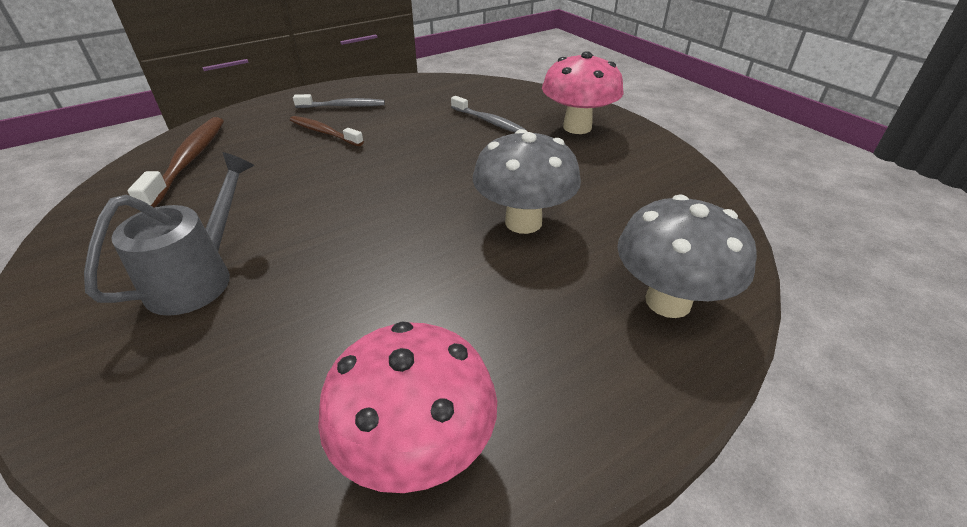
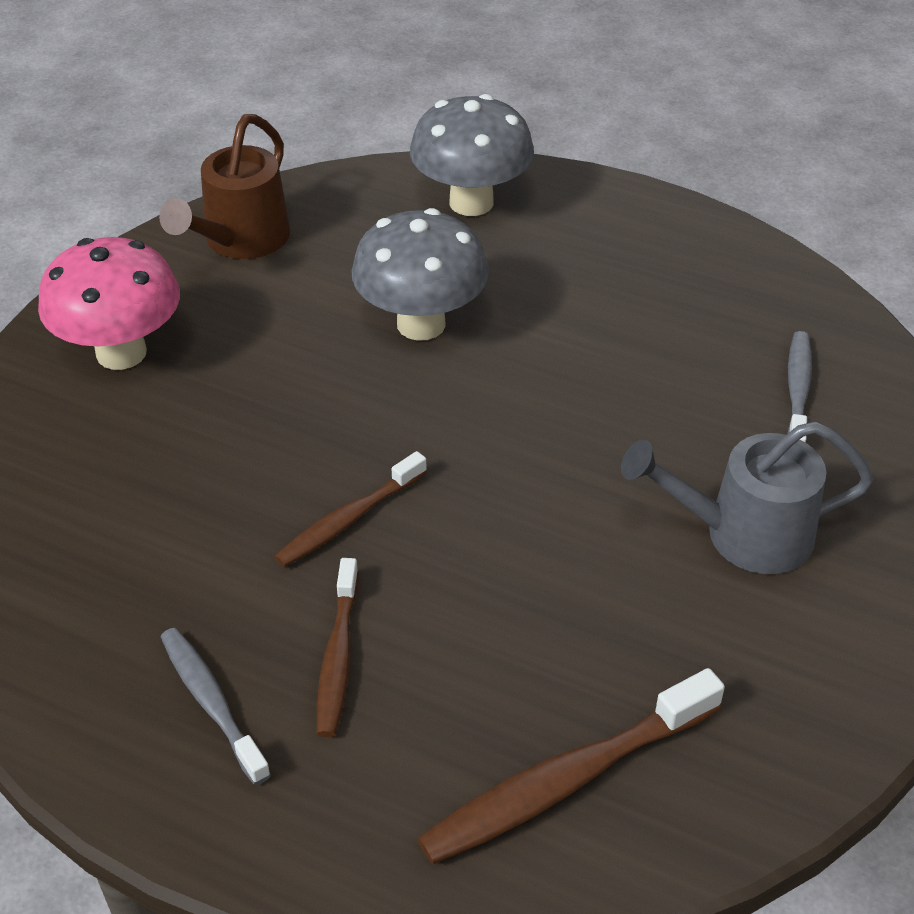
camera: 120 degrees left, 5 degrees up
pink mushroom [318,321,497,493] -> none
grey toothbrush [451,96,526,132] -> grey toothbrush moved to [787,331,812,443]
none -> brown watering can [159,114,290,259]
none -> brown toothbrush [274,451,427,567]

